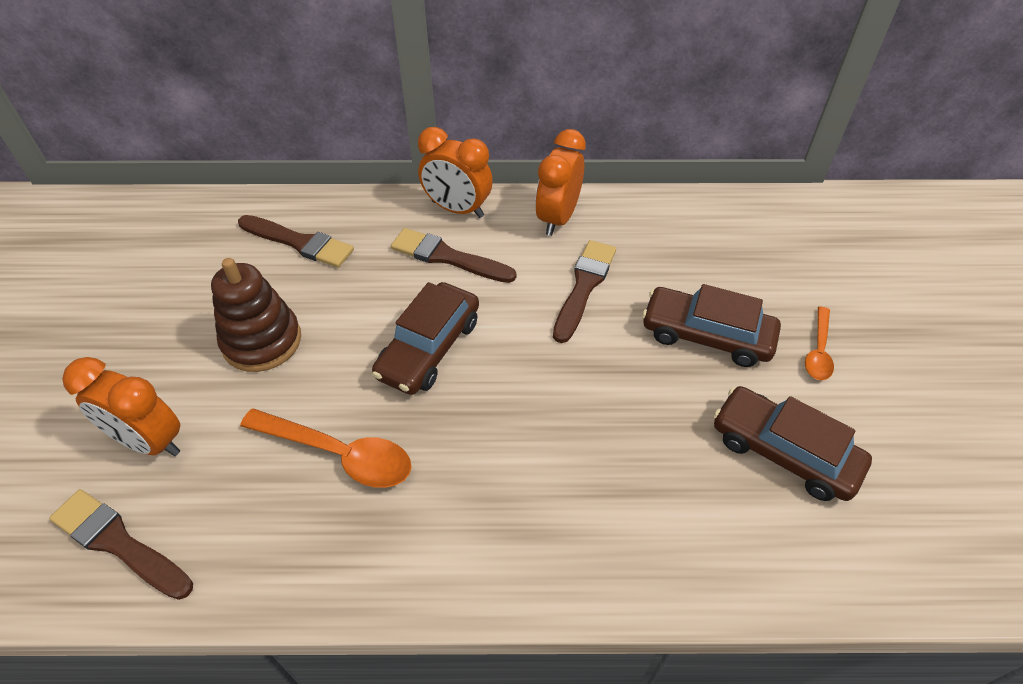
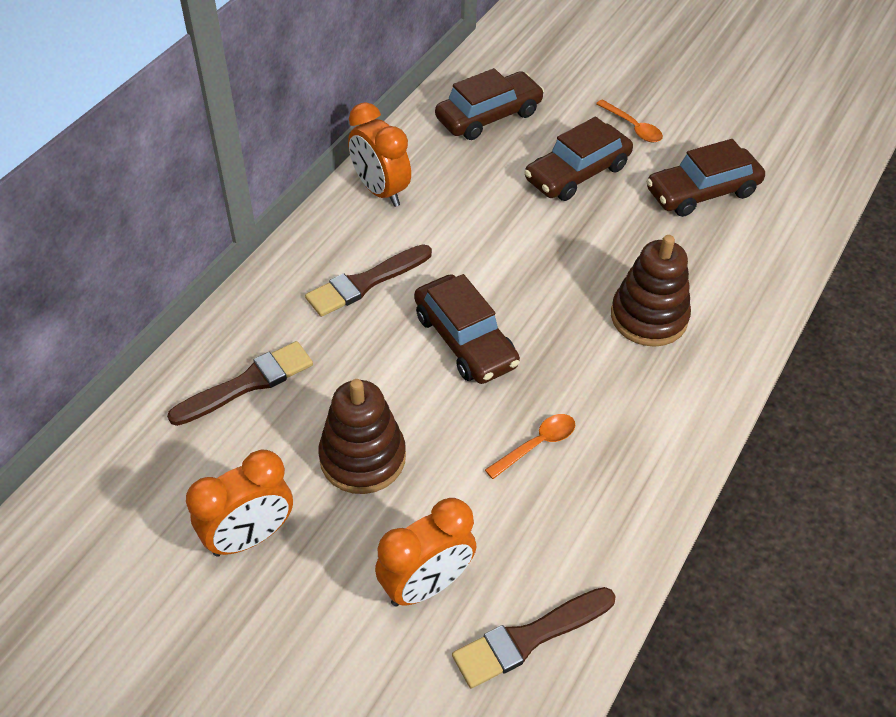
camera: 60 degrees left, 0 degrees up
orange spoon [240,408,412,488] -> orange spoon [485,414,575,479], size x0.59
orange clock [418,127,493,218] -> orange clock moved to [186,450,293,557]
brown brush [553,240,616,343] -> none
none -> brown car [435,68,544,140]
none -> brown stacking toy [611,235,691,347]

